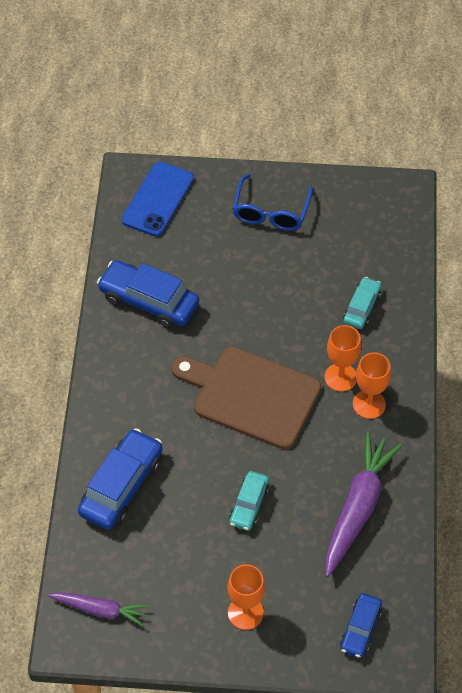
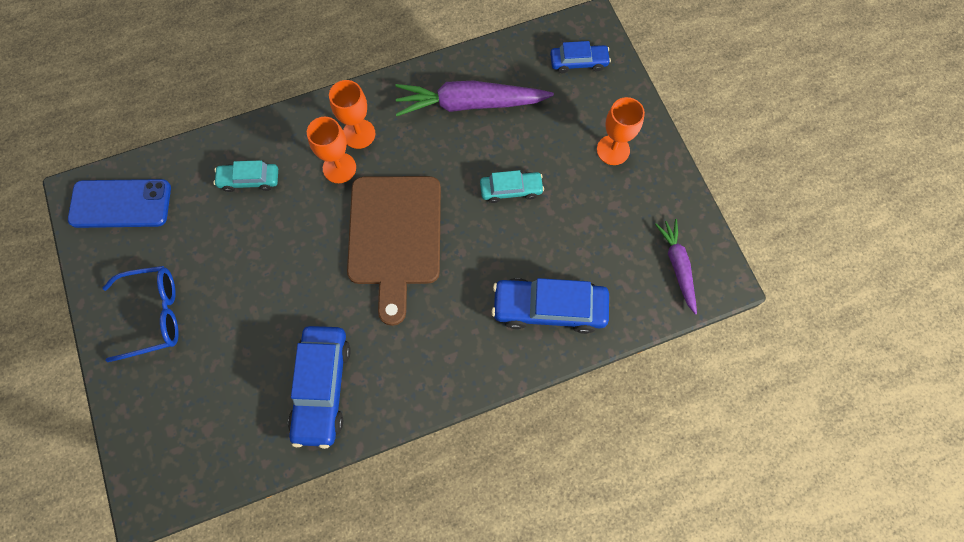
camera: 115 degrees left, 15 degrees up
blue phone [121,162,194,236] -> blue phone moved to [68,179,171,228]

